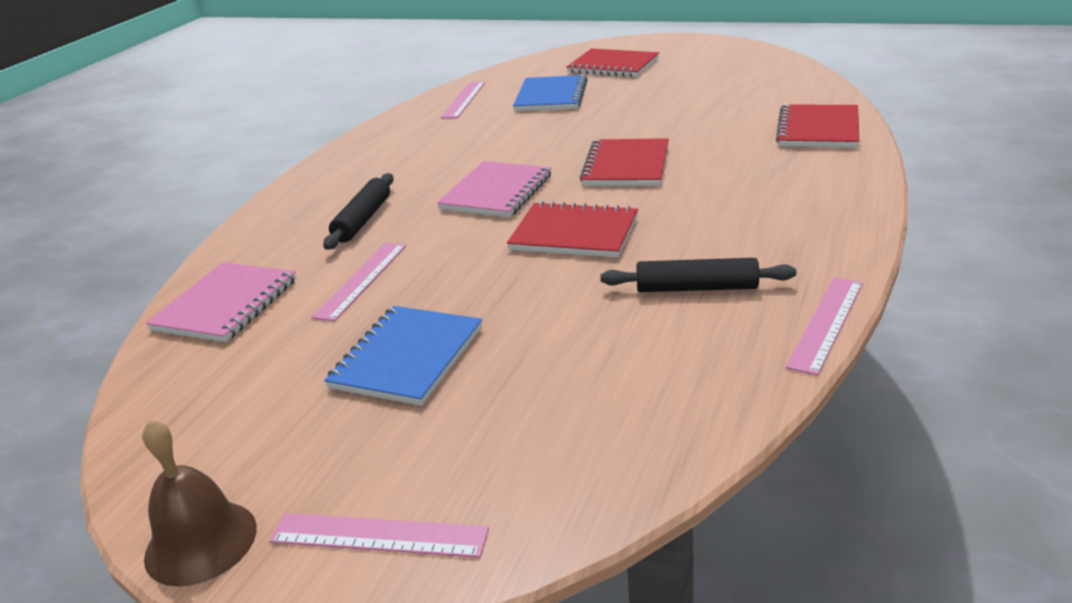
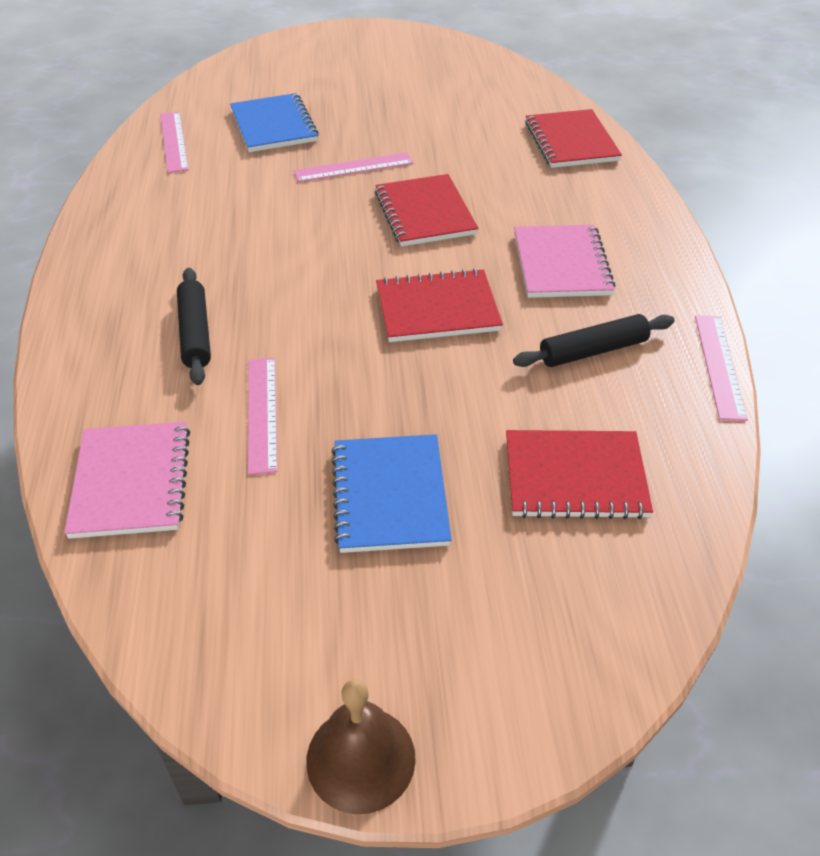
camera: 30 degrees left, 15 degrees up
pink ruler [269,513,489,558] -> pink ruler moved to [294,152,414,182]
pink notebook [437,161,552,218] -> pink notebook moved to [514,225,616,298]
red notebook [567,49,659,77] -> red notebook moved to [506,430,653,519]

